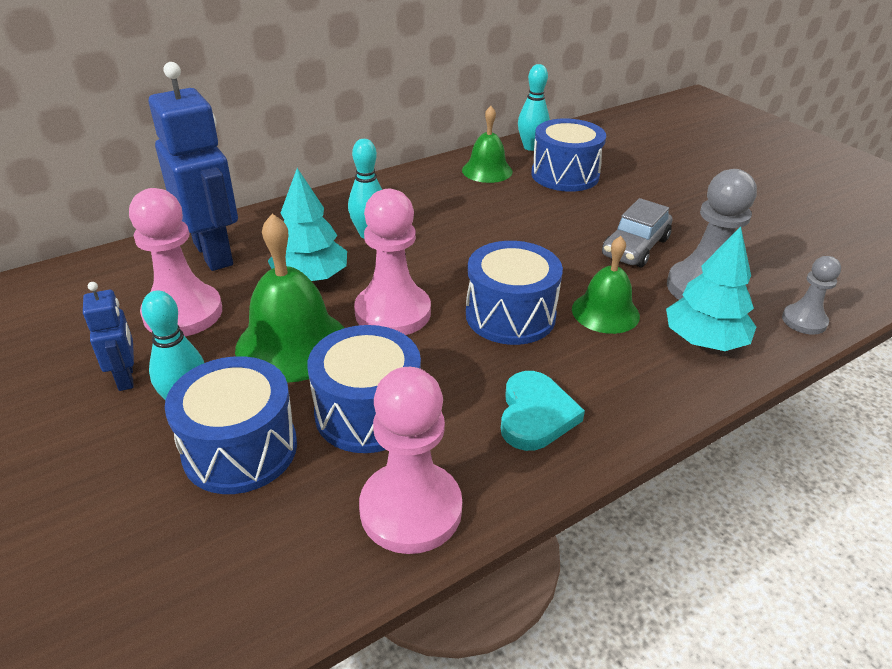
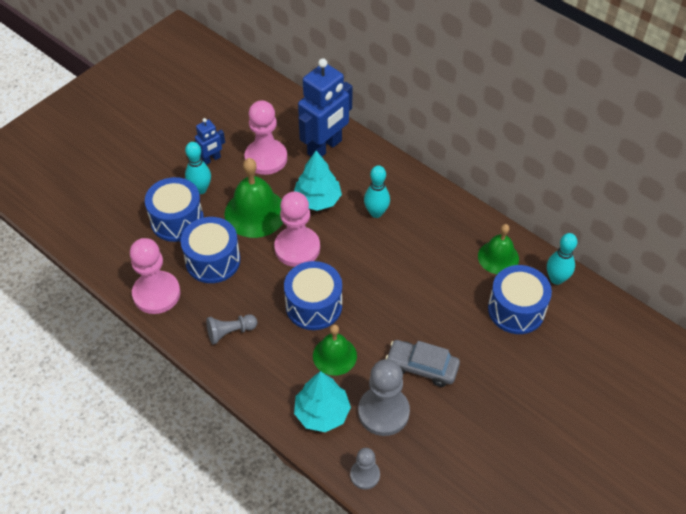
camera: 75 degrees right, 15 degrees up
turquoise heart [501,371,585,451] -> grey pawn [206,314,257,344]

